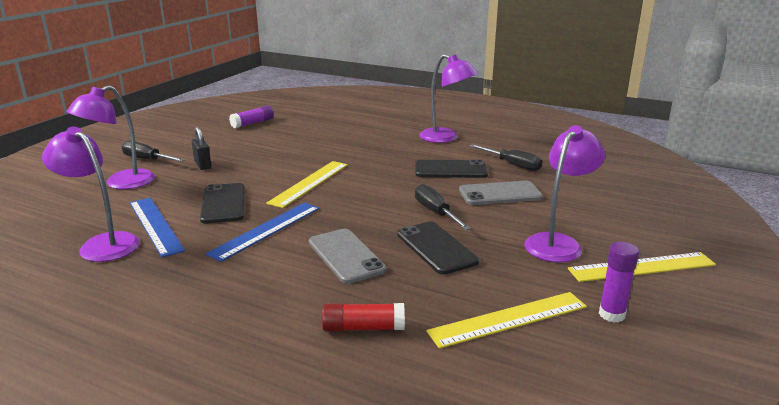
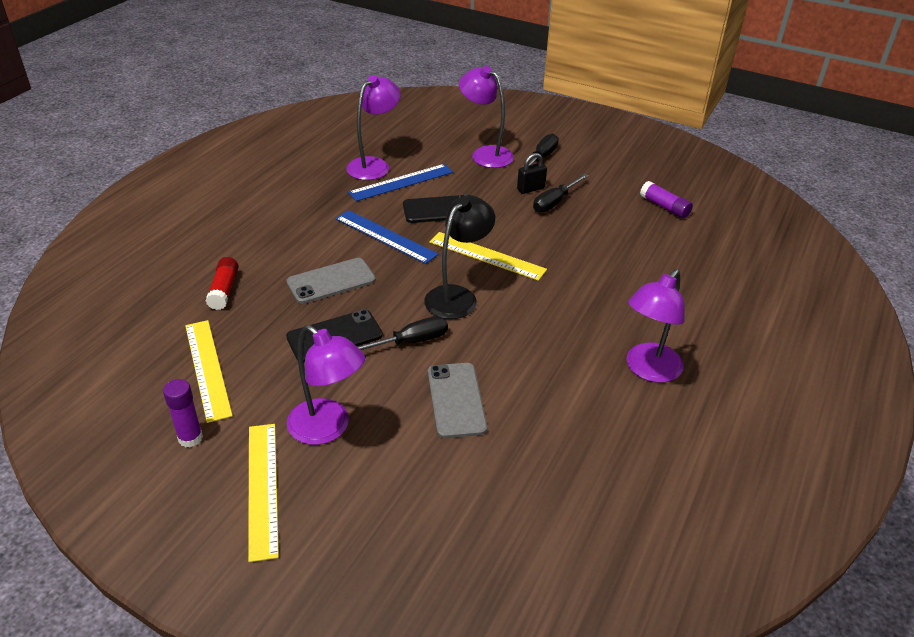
camera: 90 degrees right, 15 degrees up
black phone [415,160,488,178] -> none
black screwdriver [470,144,542,171] -> black screwdriver moved to [533,174,588,213]
none -> black lamp [424,195,495,319]

